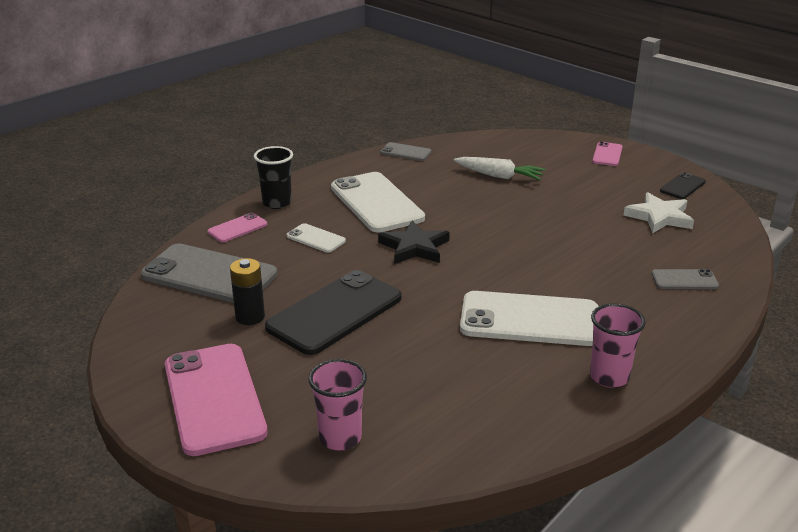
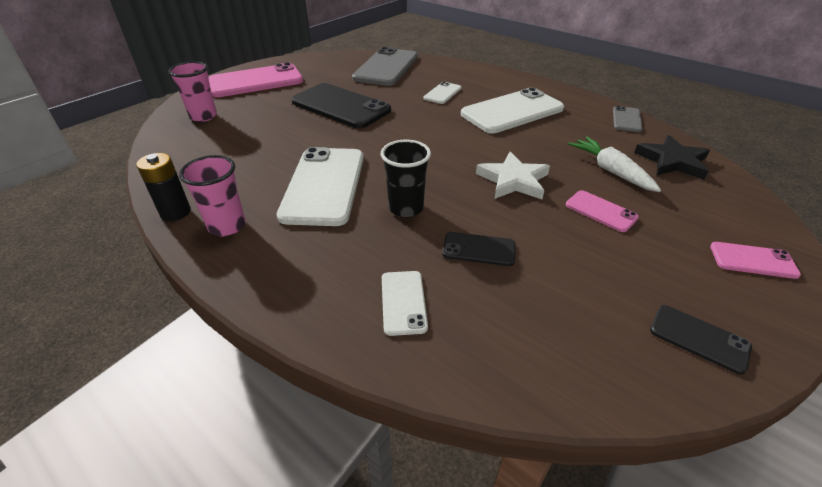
camera: 85 degrees right, 10 degrees up
pink phone [208,213,267,242] -> pink phone moved to [566,190,639,232]
black battery [230,258,265,325] -> black battery moved to [136,153,191,221]
black cup [254,146,293,209] -> black cup moved to [381,140,431,218]
black star [378,220,450,264] -> black star moved to [634,135,710,180]
white carrot [454,157,546,180] -> white carrot turned 135 degrees clockwise [568,137,661,192]
white star [624,192,694,233] -> white star moved to [476,152,550,199]
grey phone [652,269,719,289] -> white phone [382,271,428,336]
none -> black phone [442,232,515,266]

